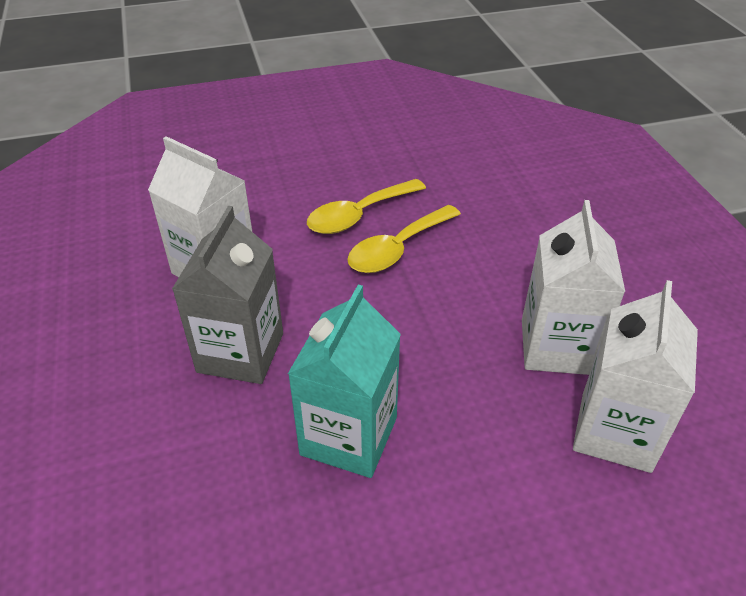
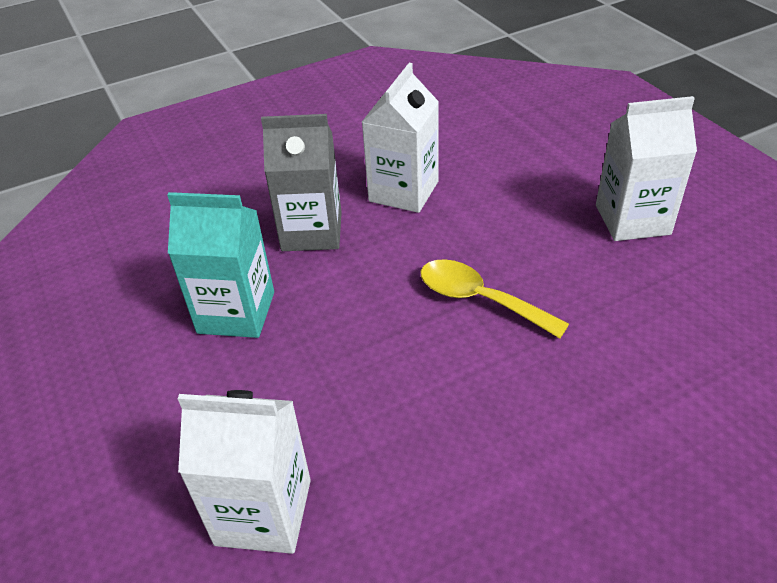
camera: 80 degrees right, 0 degrees up
yellow spoon [307,179,426,234] -> none
white carton [522,200,625,375] -> white carton moved to [596,96,697,241]

